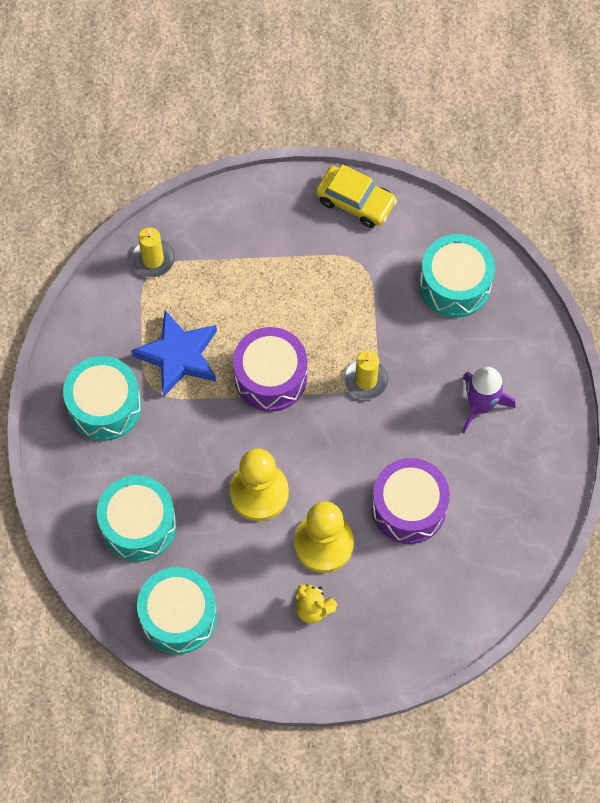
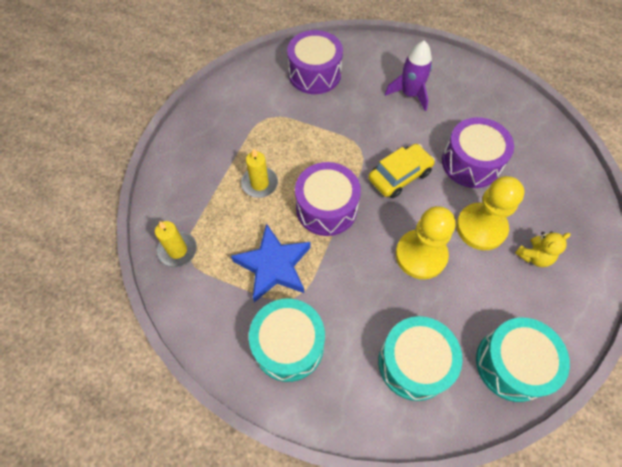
camera: 65 degrees left, 5 degrees down
yellow car [316,164,397,228] -> yellow car moved to [368,144,435,198]
yellow candle [344,350,389,399] -> yellow candle moved to [241,148,278,198]
turquoise drum [420,234,495,318] -> purple drum [287,30,343,94]

